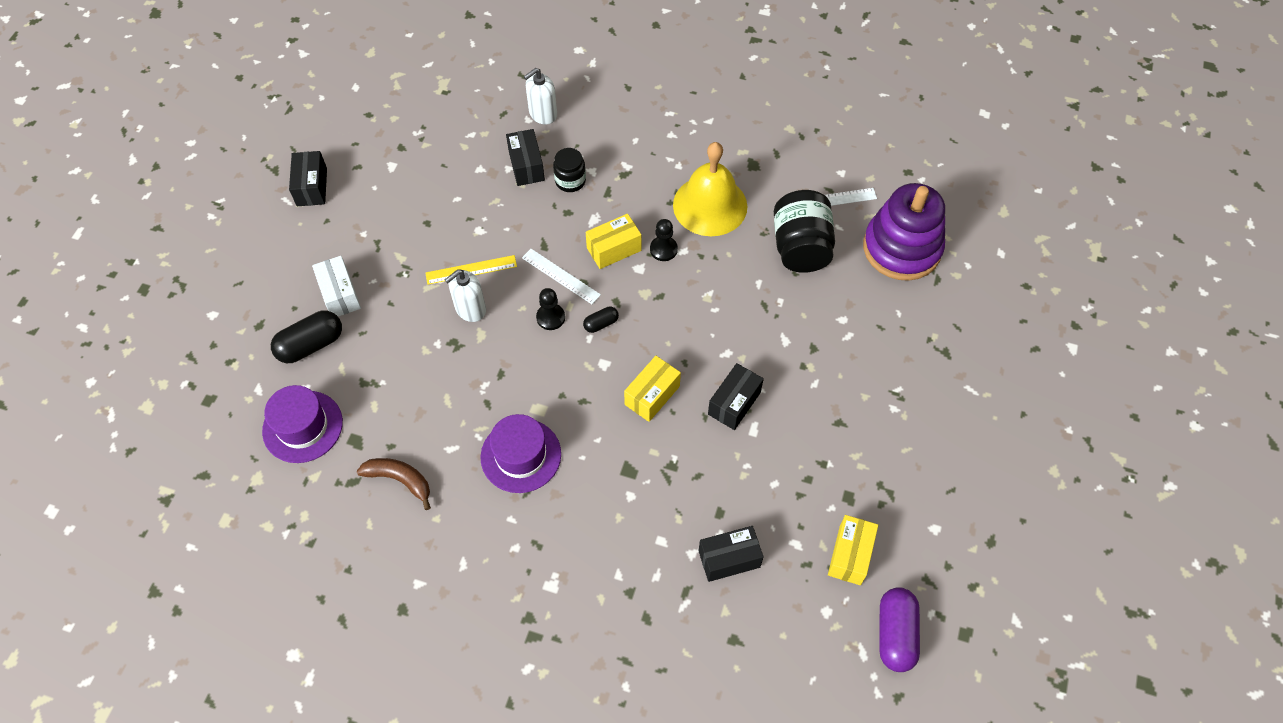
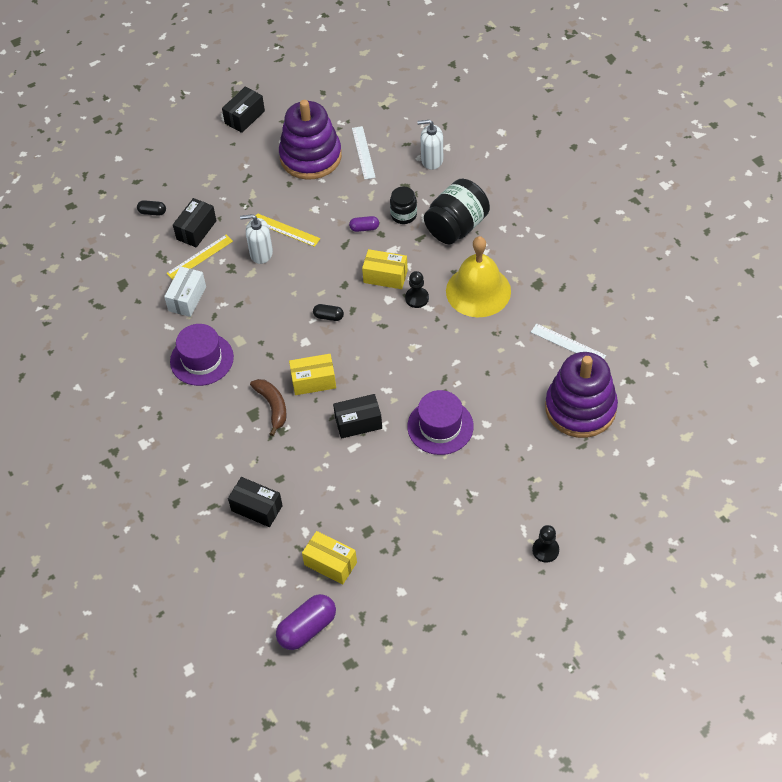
camera: 45 degrees right, 5 degrees down
purple hat [262,385,343,463] -> purple hat moved to [407,390,474,455]
black capsule [271,310,342,363] -> black capsule [137,200,166,216], size x0.53
white box [312,256,361,316] -> white box moved to [164,266,206,317]
brown banana [357,458,431,510] -> brown banana moved to [250,379,287,436]
black box [506,129,545,186] -> black box moved to [173,198,217,247]
white ruler [522,249,601,304] -> white ruler moved to [352,126,376,180]
black pawn [536,288,565,330] -> black pawn moved to [532,525,559,563]
black jar [774,190,835,273] -> black jar moved to [424,179,490,244]
yellow box [828,515,878,585] -> yellow box turned 60 degrees clockwise [302,531,357,584]
none -> yellow ruler [166,235,233,280]
none -> purple stacking toy [279,100,342,180]
none -> purple capsule [349,216,379,232]

